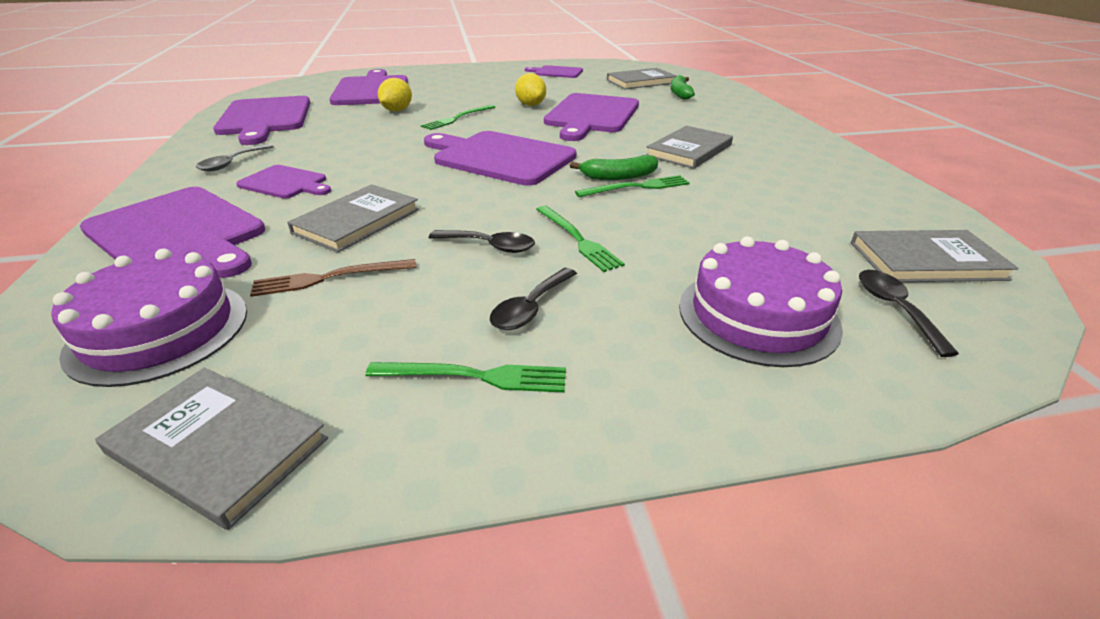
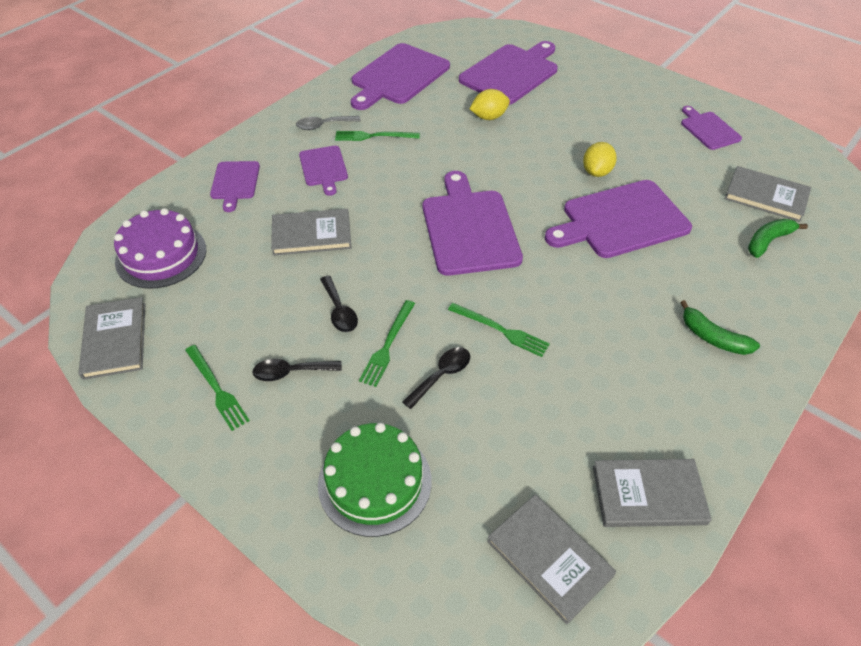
camera: 50 degrees right, 15 degrees up
purple cutting board [80,187,265,278] -> purple cutting board [210,161,260,212], size x0.54
brown fork [250,259,416,297] -> none
green fork [421,105,495,130] -> green fork moved to [335,131,420,141]
green banana [570,155,658,180] -> green banana moved to [680,300,760,355]
grey book [646,126,733,169] -> grey book moved to [593,459,712,527]
purple cake [679,236,843,367] -> green cake [318,423,431,537]
black spoon [859,270,959,357] -> black spoon moved to [402,347,470,409]

